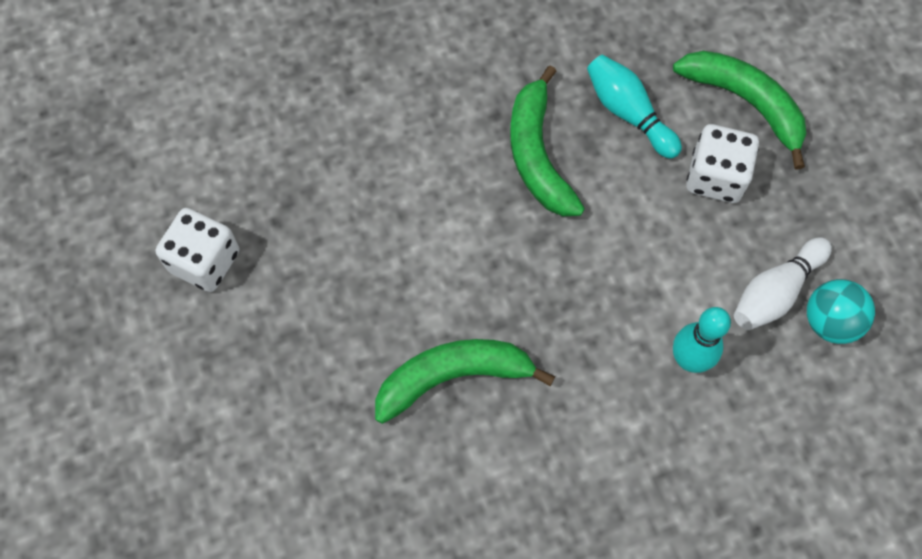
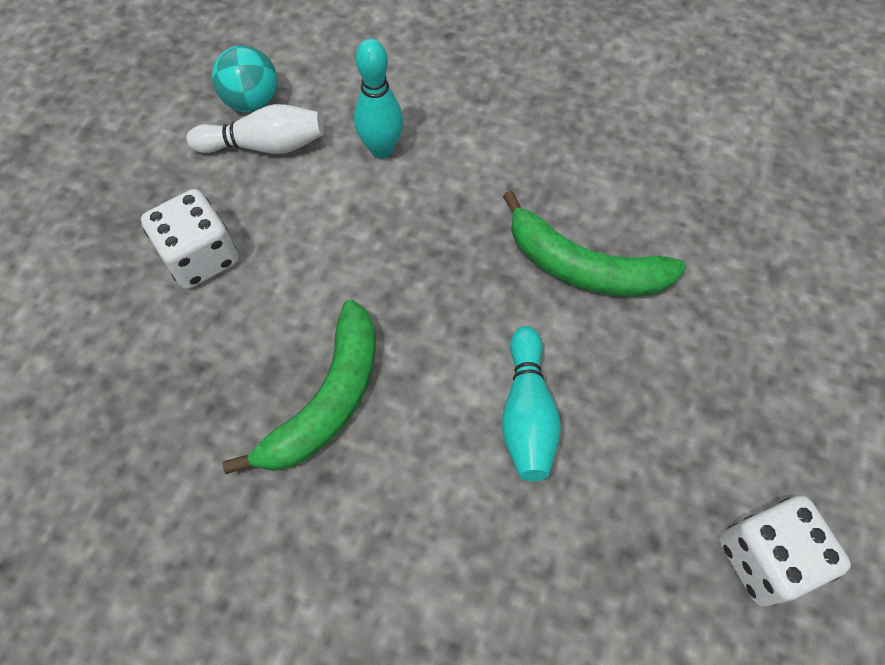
camera: 140 degrees left, 5 degrees down
turquoise bowling pin [587,55,682,159] -> turquoise bowling pin moved to [502,326,561,481]
green banana [673,51,806,170] -> none

